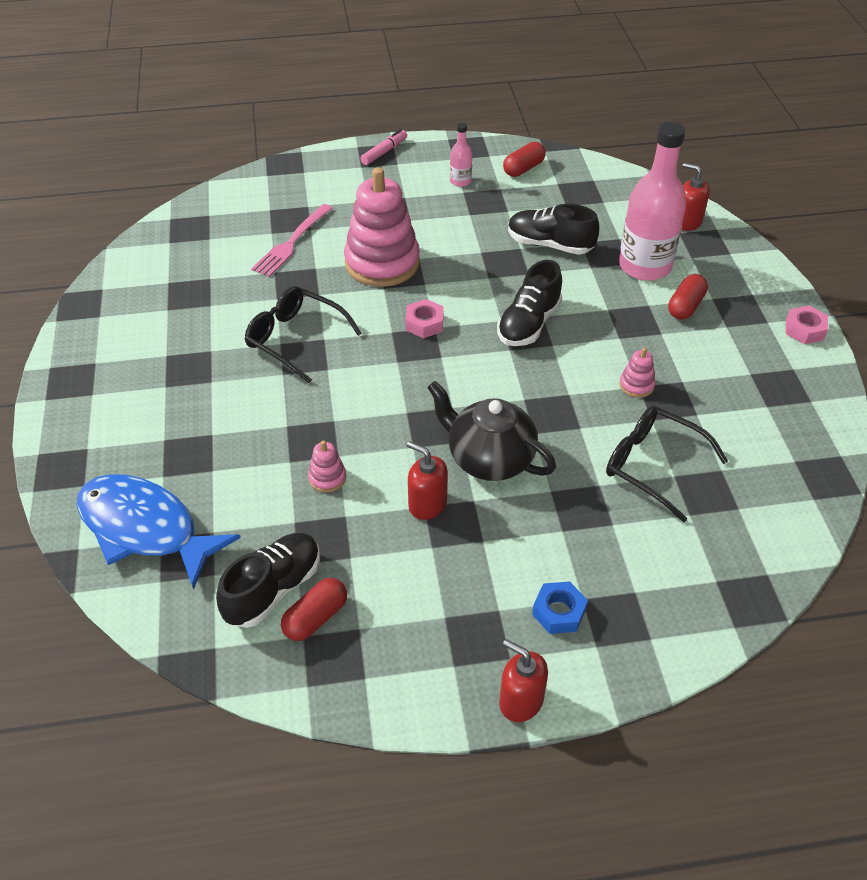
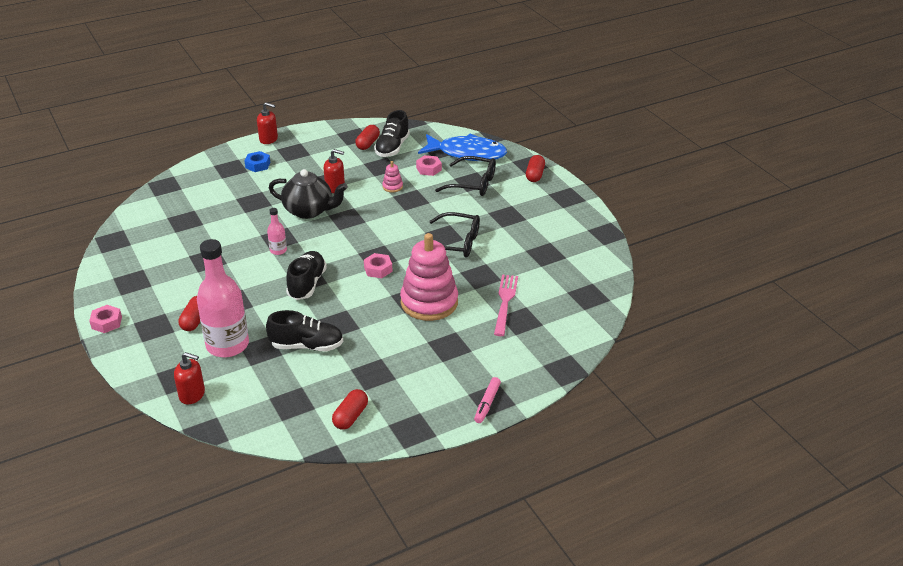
camera: 160 degrees right, 10 degrees down
pink bottle [450,123,472,187] -> pink bottle moved to [267,208,287,255]
black glasses [606,406,728,522] -> black glasses moved to [435,156,496,196]
pink stacking toy [619,347,655,398] -> none
none -> pink nut [416,155,442,176]
none -> red capsule [526,155,545,182]

